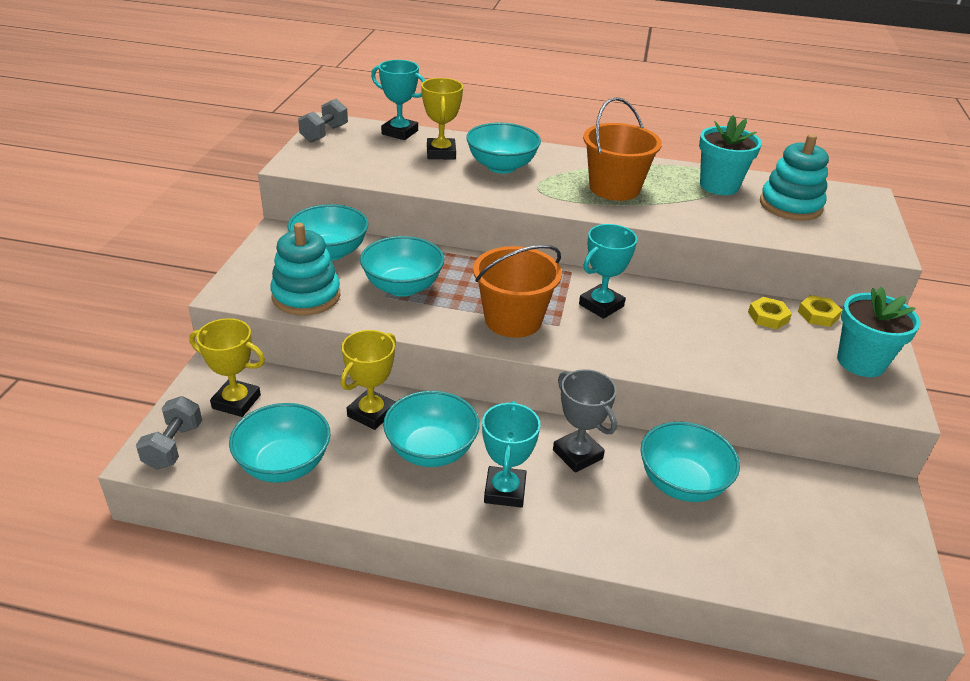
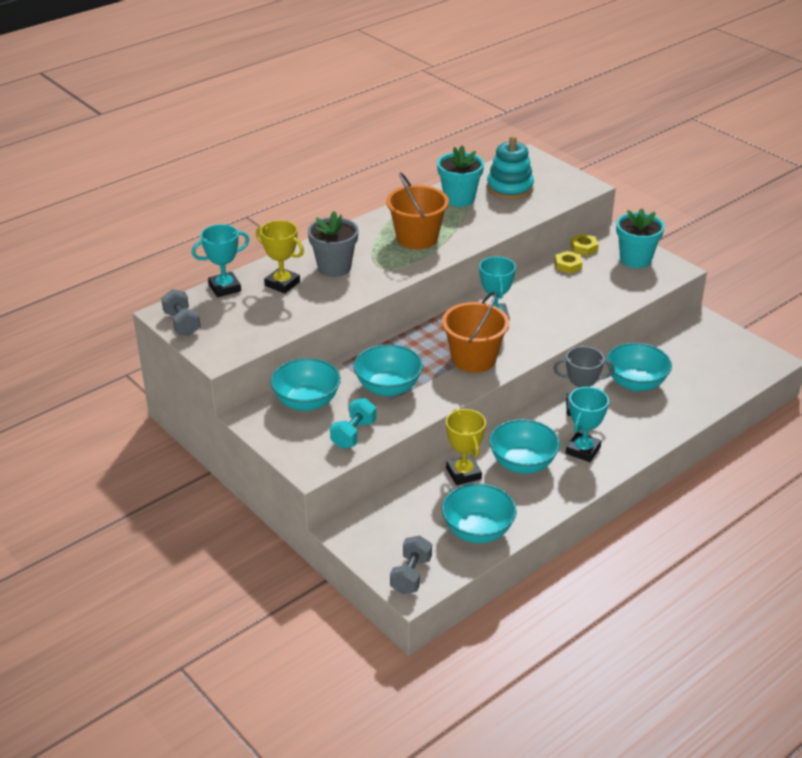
camera: 50 degrees left, 0 degrees up
grey dumbbell [136,396,202,470] -> grey dumbbell turned 60 degrees clockwise [390,535,432,594]
yellow trophy [189,318,265,417] -> none
turquoise stacking toy [270,222,340,316] -> turquoise dumbbell [330,398,376,449]
turquoise bowl [466,123,541,174] -> grey flower pot [308,211,359,277]
turquoise trophy [482,401,540,508] -> turquoise trophy turned 75 degrees clockwise [566,387,609,462]

